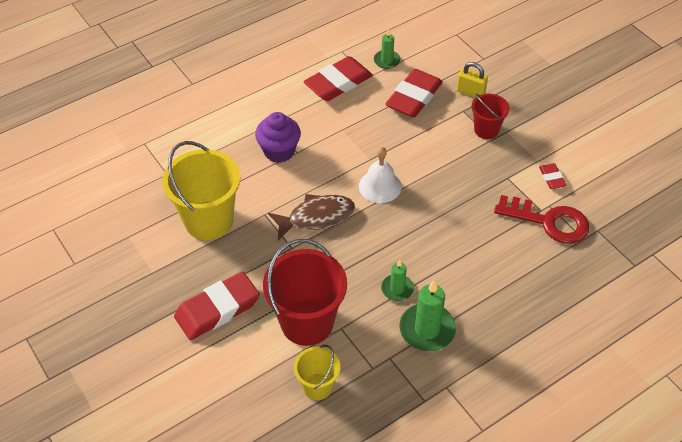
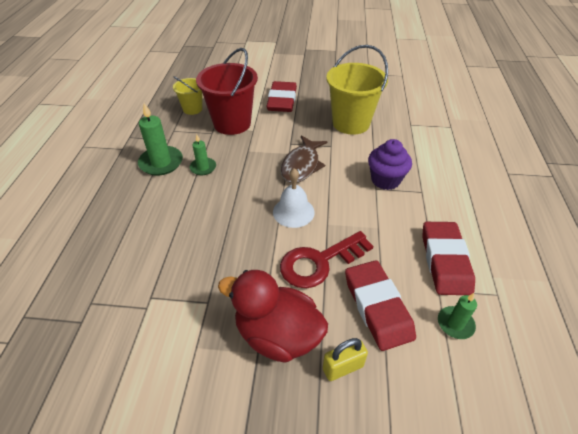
camera: 130 degrees right, 5 degrees down
red bucket [471,94,510,139] -> red duck [218,270,328,363]
red key [494,195,589,244] -> red key moved to [280,231,373,288]
red eraser [539,163,567,189] -> none

